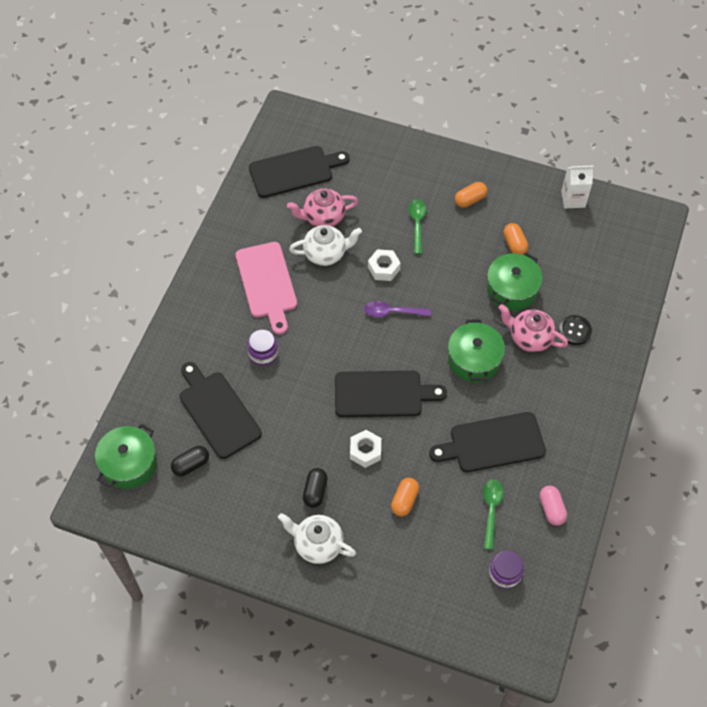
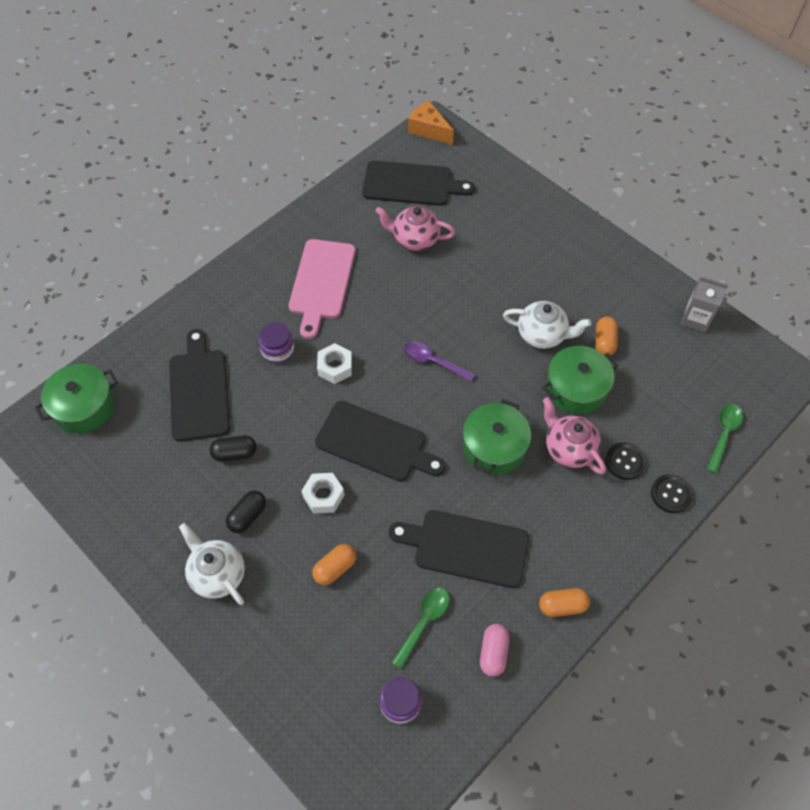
camera: 25 degrees right, 0 degrees up
black capsule [171,446,209,476] -> black capsule moved to [210,436,257,462]
white teapot [289,225,362,266] -> white teapot moved to [503,301,591,349]
white nut [368,249,401,281] -> white nut moved to [317,343,352,384]
green spoon [408,199,427,254] -> green spoon moved to [707,404,743,474]
orange capsule [455,182,487,208] -> orange capsule moved to [539,588,590,617]
white carton [561,166,594,208] -> grey carton [681,277,729,333]
none -> orange cheese [408,101,454,145]
none -> black button [651,474,693,513]

